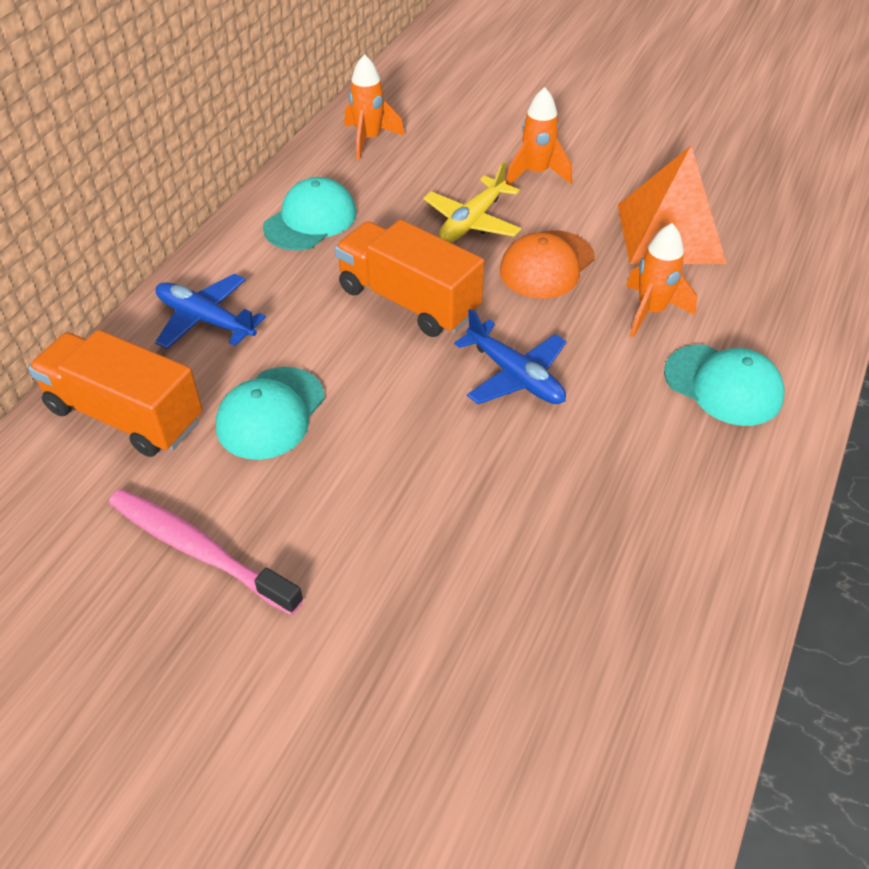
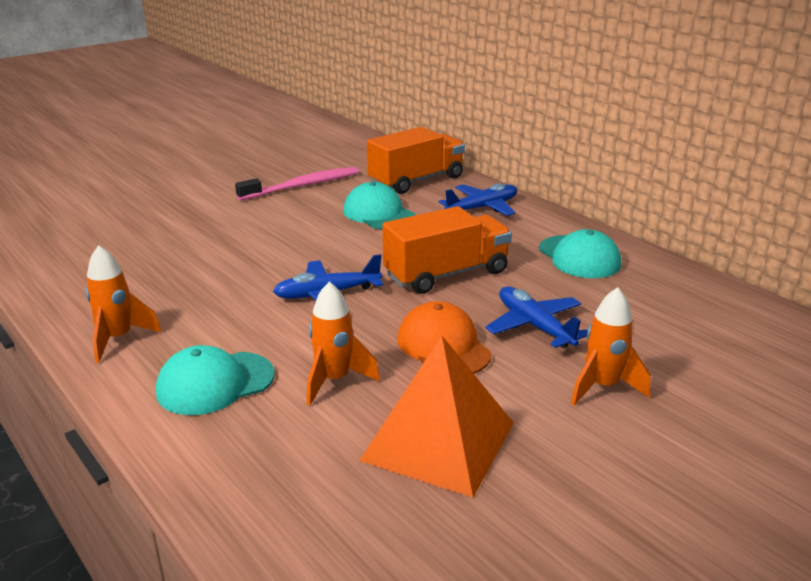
camera: 115 degrees right, 20 degrees down
orange rocket [345,54,405,160] -> orange rocket moved to [86,245,162,363]
yellow plane [423,161,521,243] -> blue plane [485,286,587,348]

